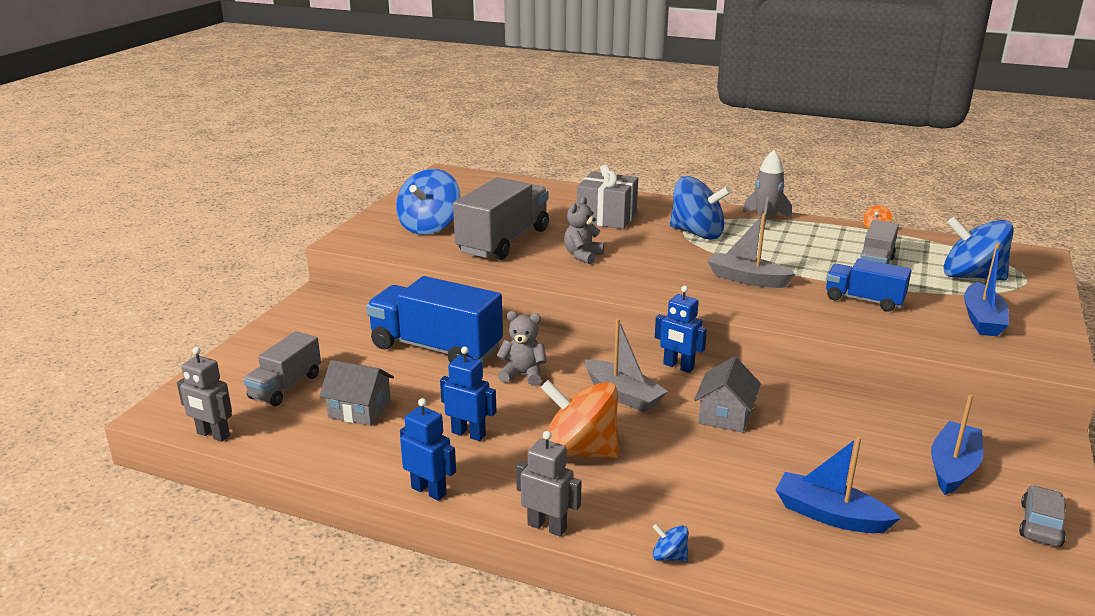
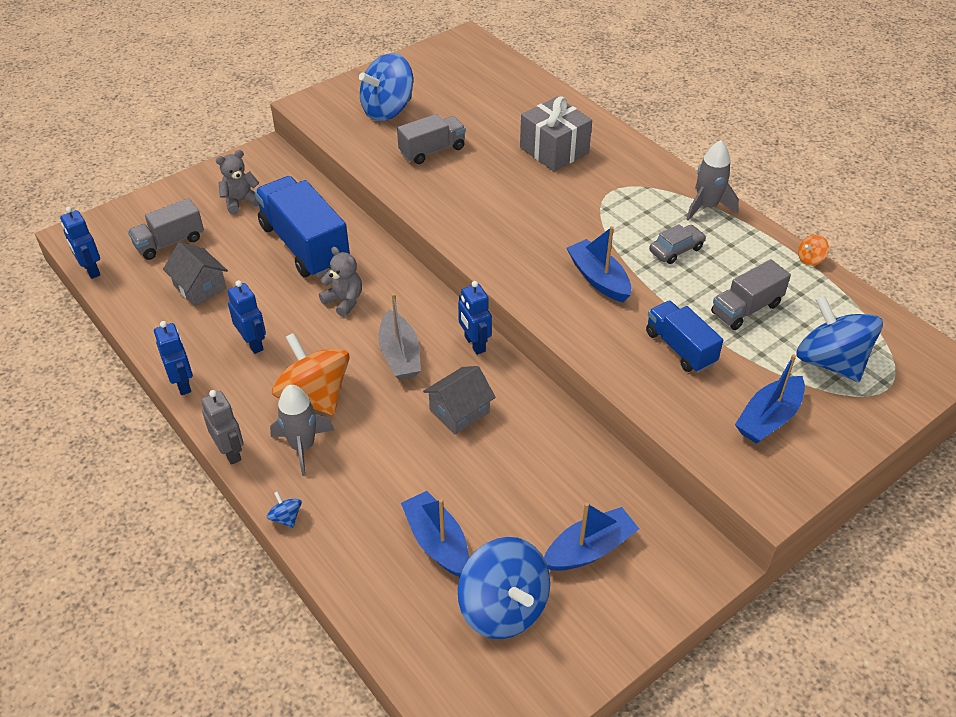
camera: 30 degrees right, 20 degrees up
grey robot [177,347,232,442] -> blue robot [60,207,100,279]
grey truck [453,177,549,260] -> grey truck [397,114,466,164], size x0.58
grey teddy bear [564,197,604,264] -> grey teddy bear moved to [216,150,259,214]
blue spinning top [670,176,731,240] -> blue spinning top moved to [458,537,550,639]
grey boat [707,213,795,288] -> blue boat [567,226,631,302]
grey car [1019,485,1066,547] -> grey car moved to [649,224,706,264]
none -> grey rocket [270,385,334,476]

